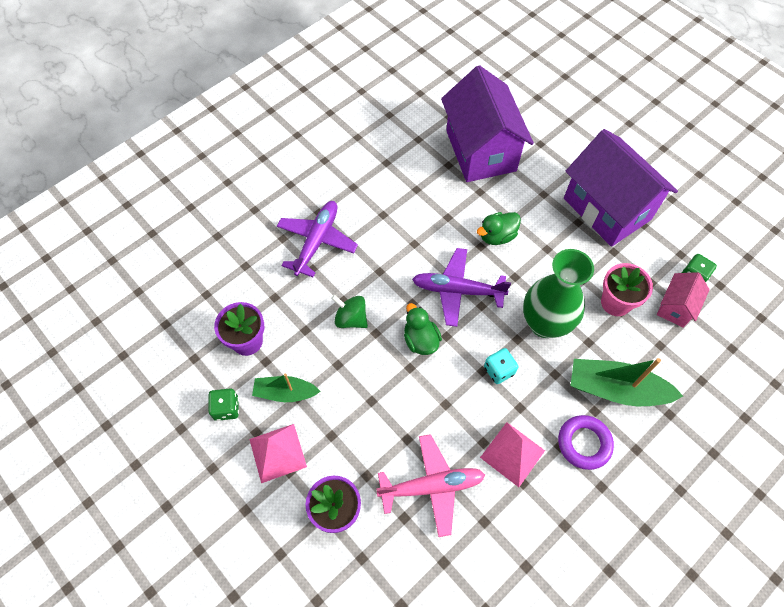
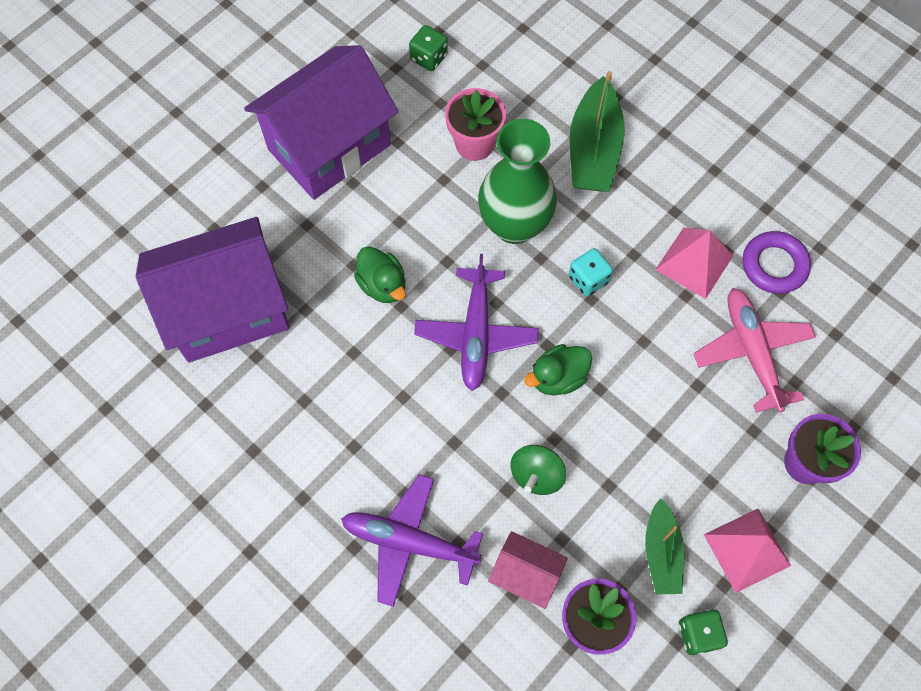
camera: 95 degrees left, 5 degrees up
purple ring [558,415,614,470] -> purple ring moved to [743,231,811,294]
pink house [657,272,710,328] -> pink house moved to [488,531,568,609]

